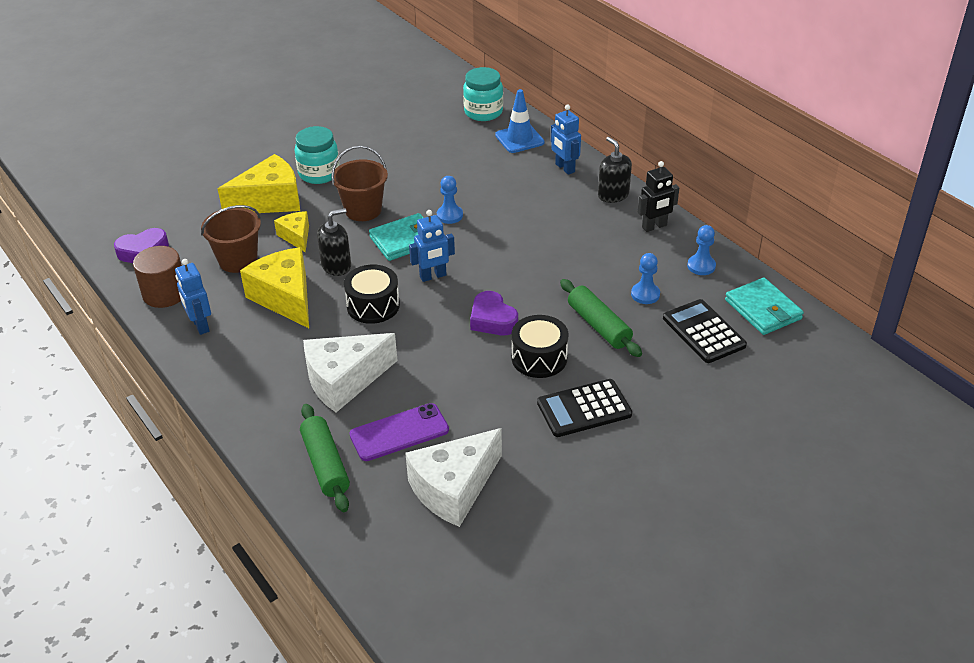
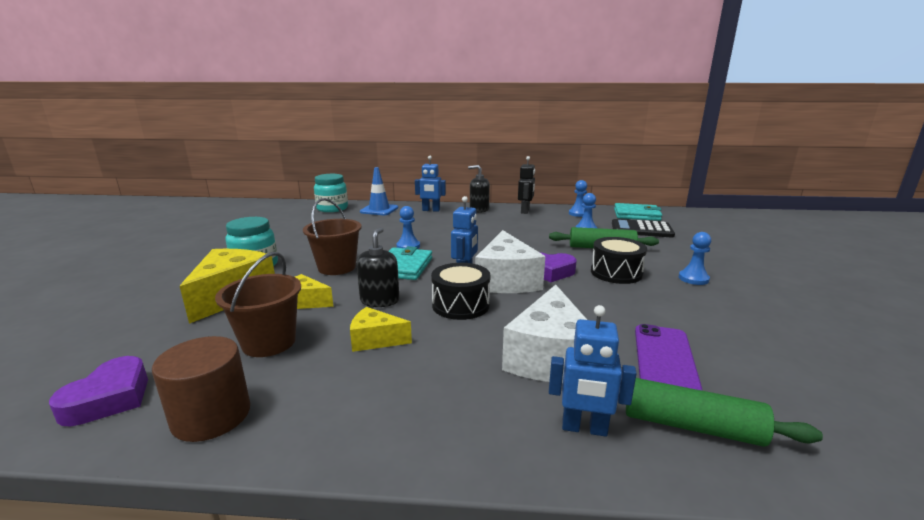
camera: 50 degrees left, 20 degrees down
blue robot [175,259,211,335] -> blue robot moved to [549,305,637,437]
yellow cheese [240,247,309,328] -> yellow cheese [350,307,412,352], size x0.55
white cheese [405,428,502,527] -> white cheese moved to [475,230,545,293]
black calculator [537,379,632,437] -> blue pawn [679,232,711,285]

